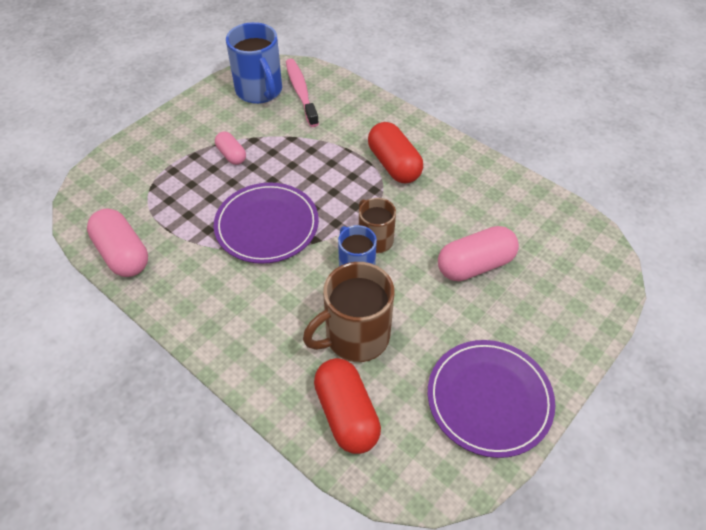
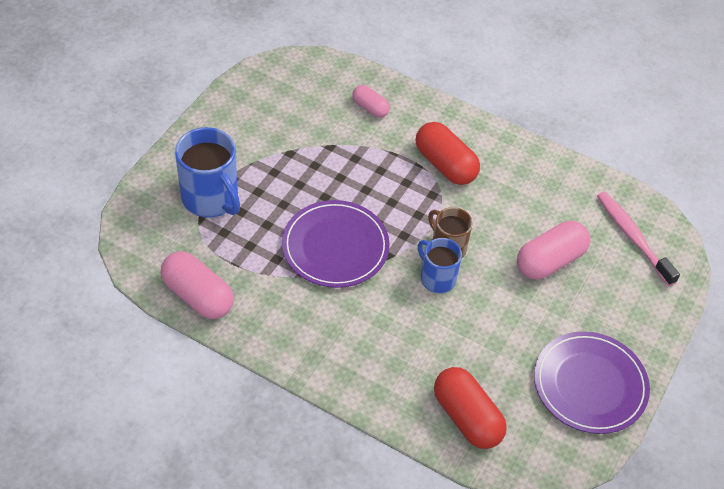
camera: 15 degrees left, 0 degrees up
pink capsule [215,132,246,165] -> pink capsule moved to [352,85,390,118]
blue mug [226,22,282,104] -> blue mug moved to [175,127,240,218]
pink toothbrush [286,59,319,127] -> pink toothbrush moved to [597,192,680,286]
brown mug [303,262,394,362] -> none

